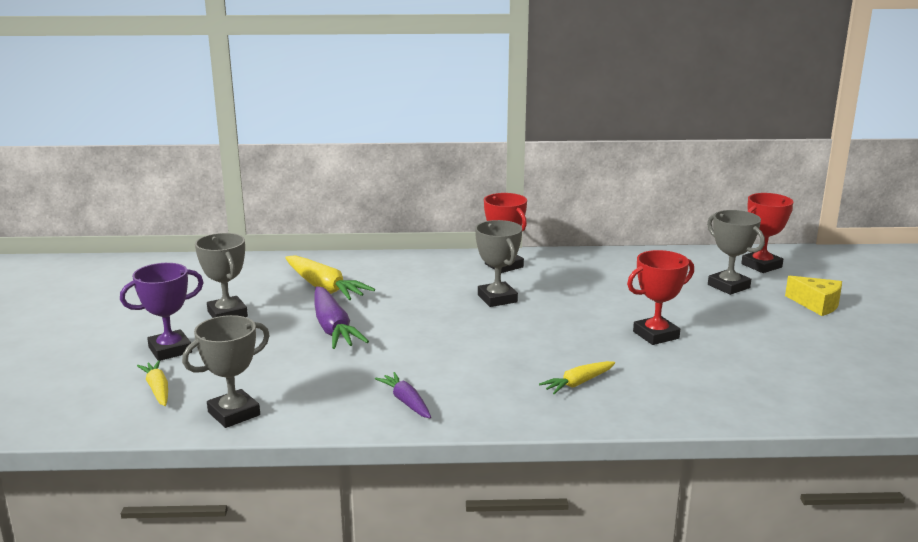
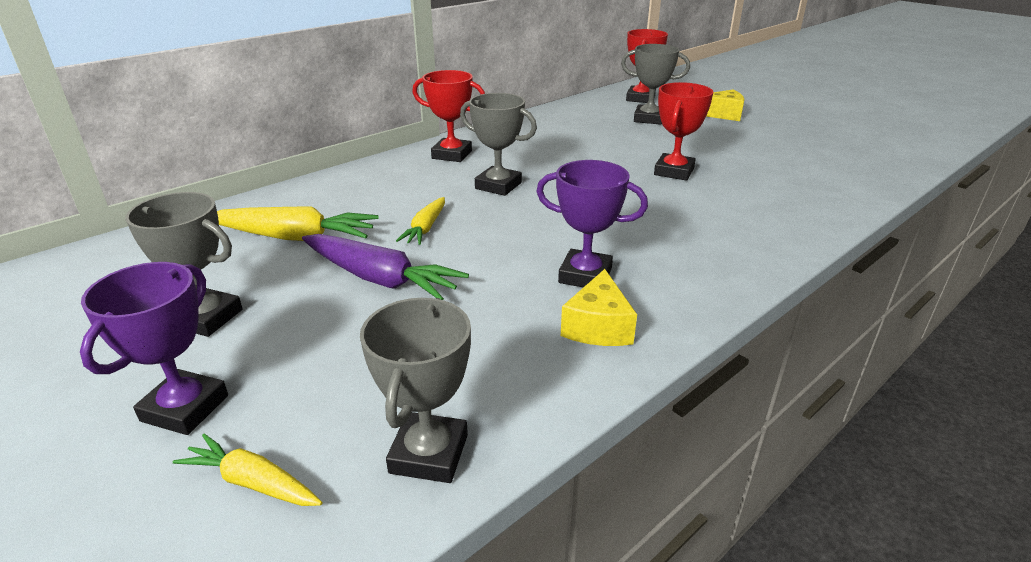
camera: 40 degrees left, 10 degrees up
purple carrot [375,372,431,418] -> yellow cheese [561,269,637,346]
yellow carrot [539,361,615,394] -> yellow carrot moved to [396,197,445,245]
none -> purple trophy [536,160,648,287]

